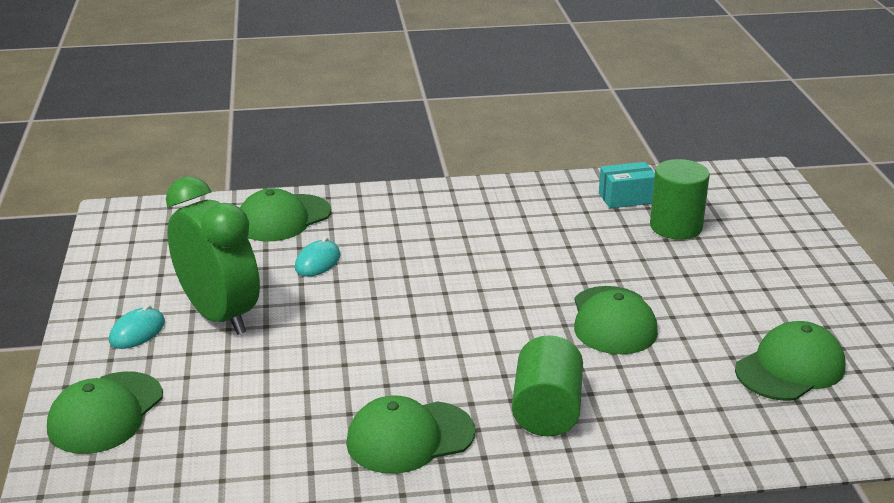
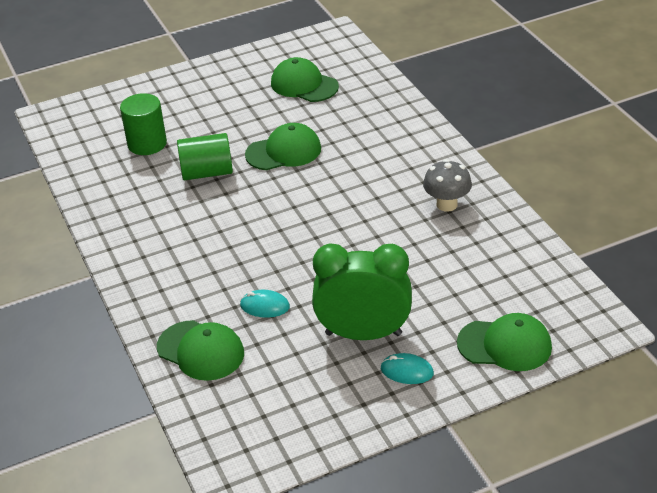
camera: 105 degrees left, 10 degrees up
green clock [166,176,260,335] -> green clock turned 60 degrees clockwise [312,244,412,340]
green cap [346,395,475,474] -> grey mushroom [423,159,472,212]
green cylinder [512,335,583,436] -> green cylinder moved to [177,133,233,180]
turquoise box [599,162,655,209] -> none

